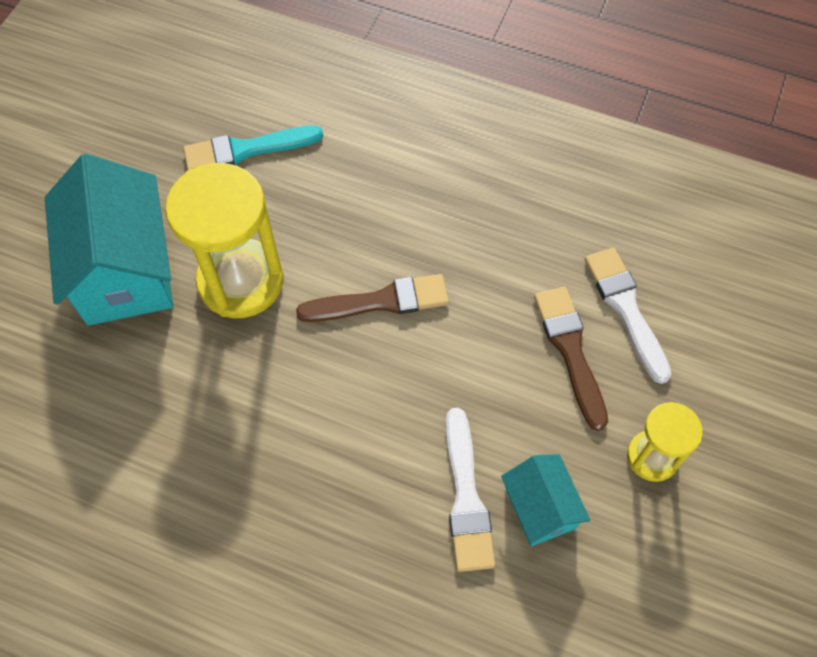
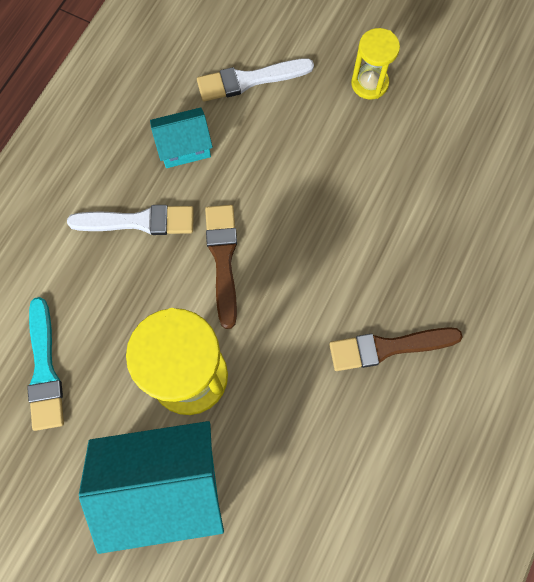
camera: 85 degrees left, 10 degrees up
white brush [446,408,495,572] -> white brush moved to [67,205,194,235]
turquoise house [501,454,590,546] -> turquoise house moved to [150,107,213,168]
brown brush [534,287,608,431] -> brown brush moved to [329,327,463,371]

